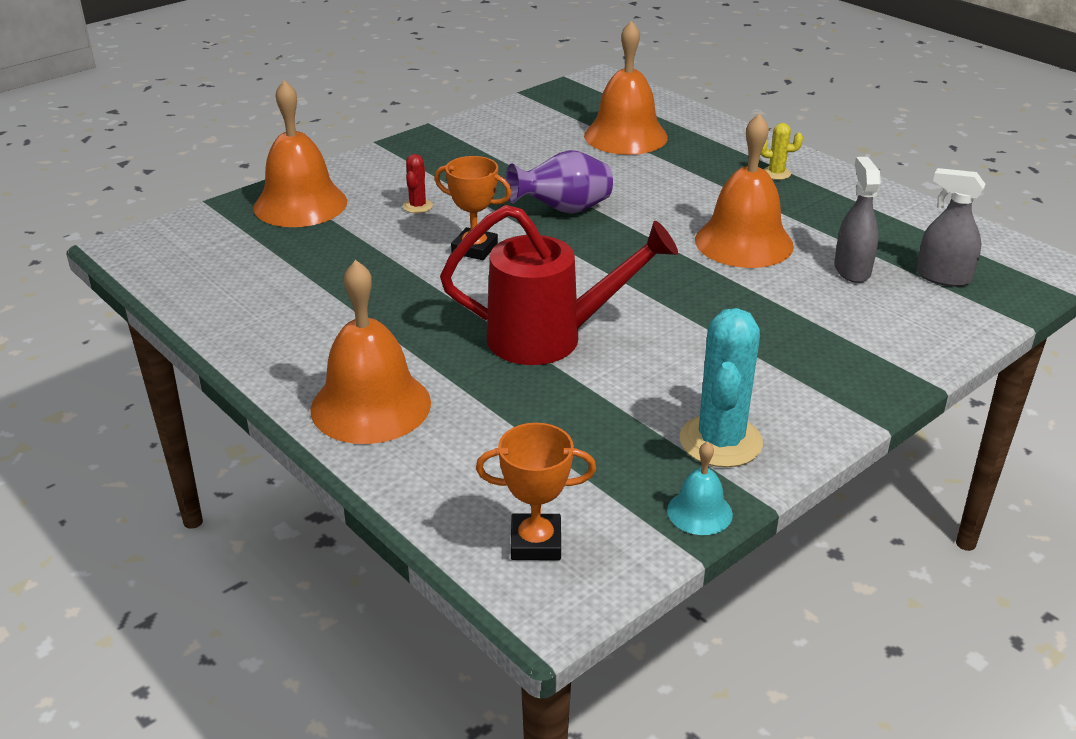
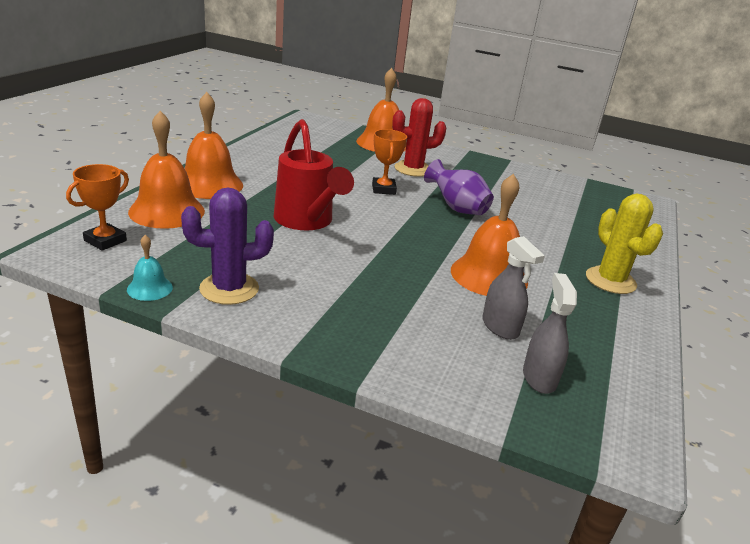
camera: 60 degrees right, 5 degrees down
red cactus [403,154,433,213] -> red cactus [392,98,446,177], size x2.05
orange trophy [476,423,596,560] -> orange trophy turned 60 degrees clockwise [66,164,129,251]
orange bell [584,21,668,155] -> orange bell moved to [128,111,205,229]
turquoise cactus [680,308,763,467] -> purple cactus [181,188,274,305]
yellow cactus [760,123,803,180] -> yellow cactus [586,194,663,294], size x2.05
grey spray bottle [834,157,881,283] -> grey spray bottle turned 90 degrees clockwise [482,236,545,340]

